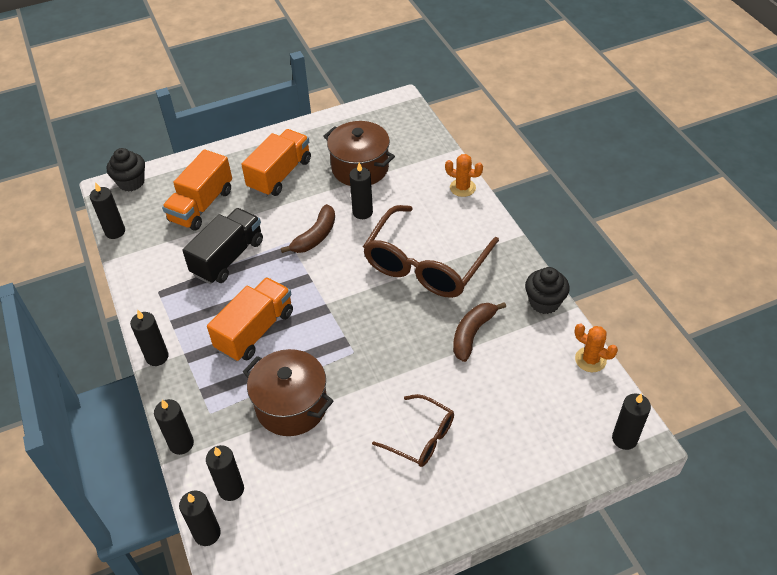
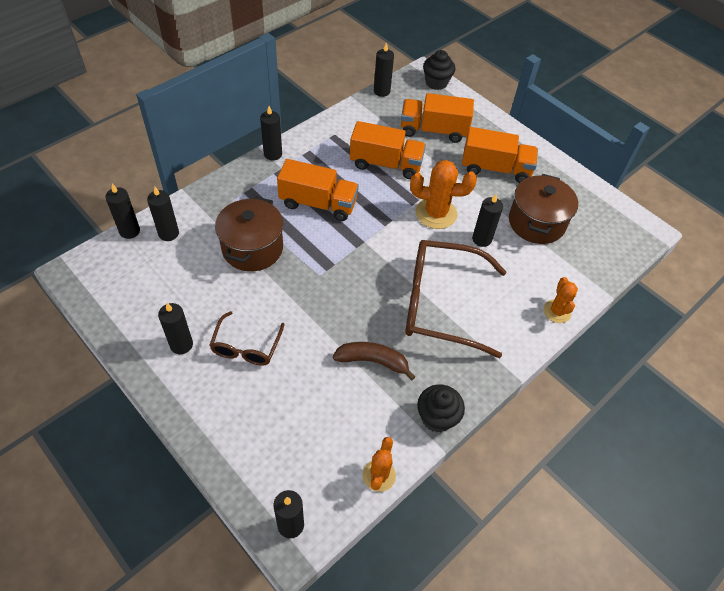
camera: 65 degrees right, 5 degrees up
black candle [154,399,194,455] -> black candle moved to [158,303,193,354]
black truck [182,208,263,284] -> orange truck [350,121,426,179]
brown banana [281,204,335,253] -> orange cactus [410,160,477,229]

